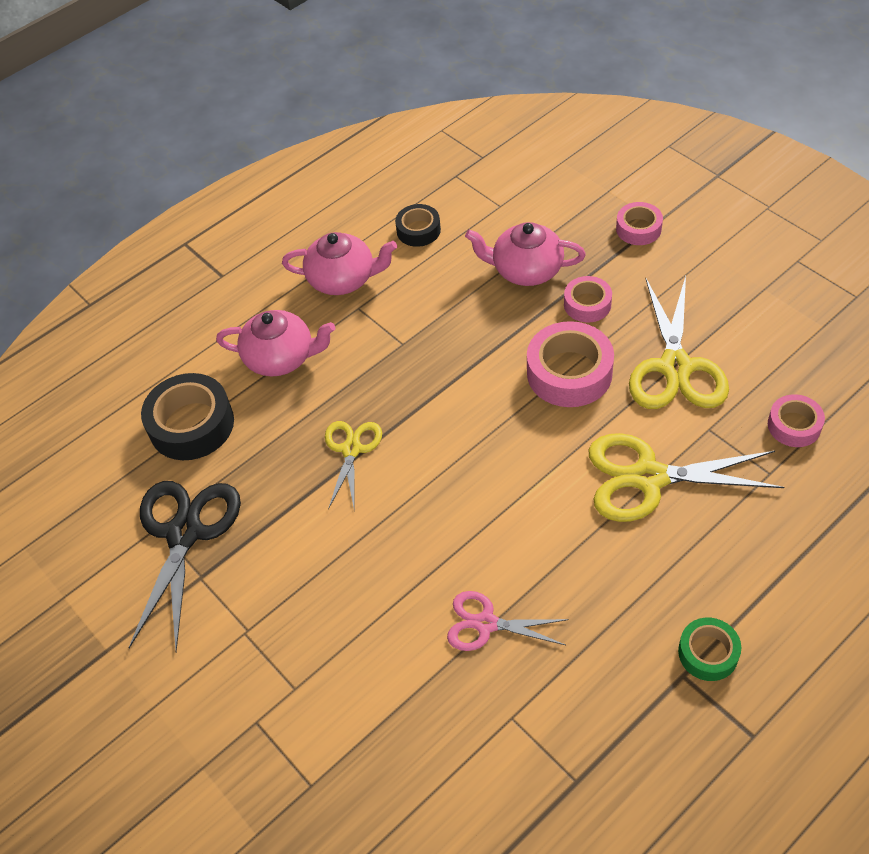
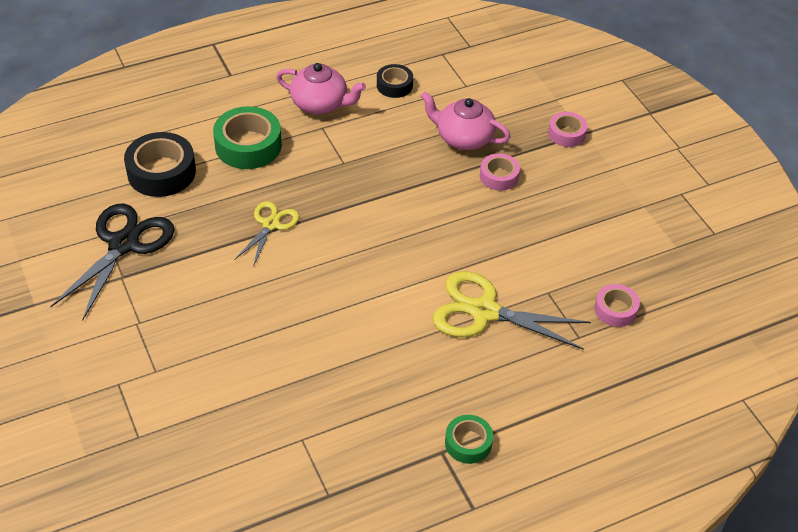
camera: 10 degrees right, 5 degrees down
pink teapot [216,310,335,376] -> green tape [213,106,282,169]
pink scissors [447,591,569,651] -> none
pink tape [527,321,614,407] -> none
yellow scissors [629,276,729,409] -> none

